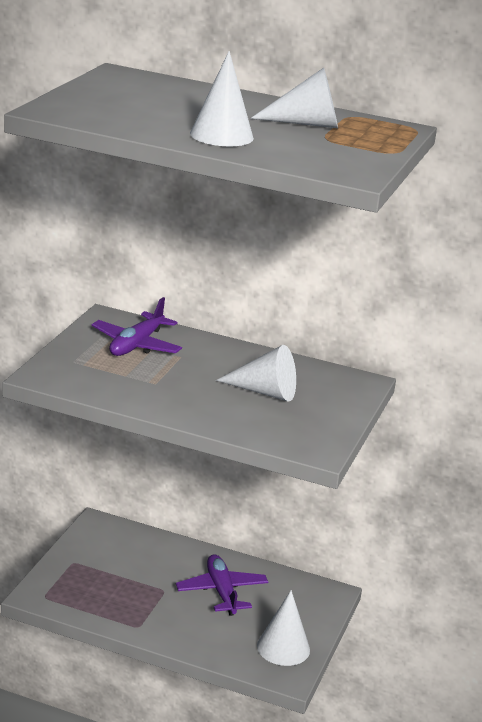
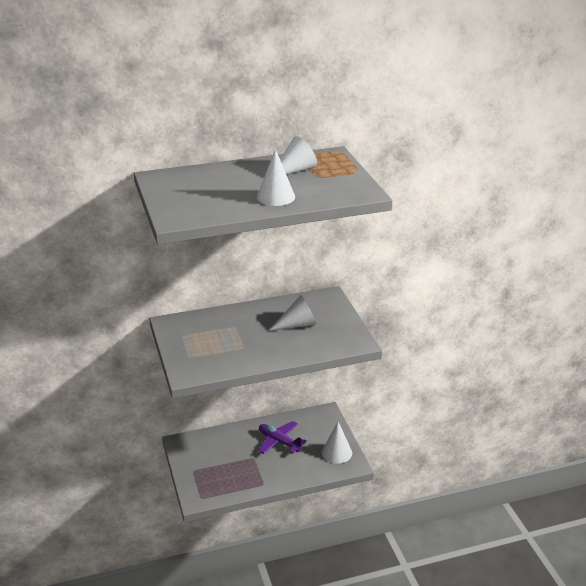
camera: 35 degrees left, 5 degrees up
purple plane [92,297,182,356] -> none

